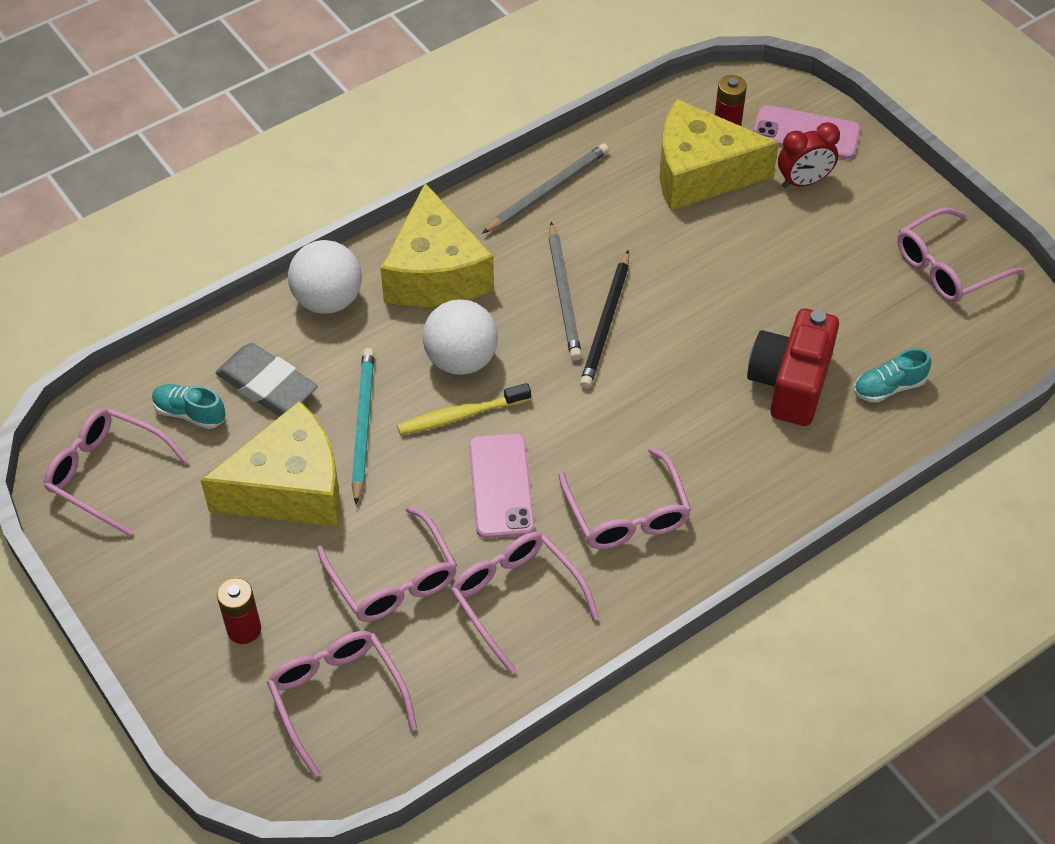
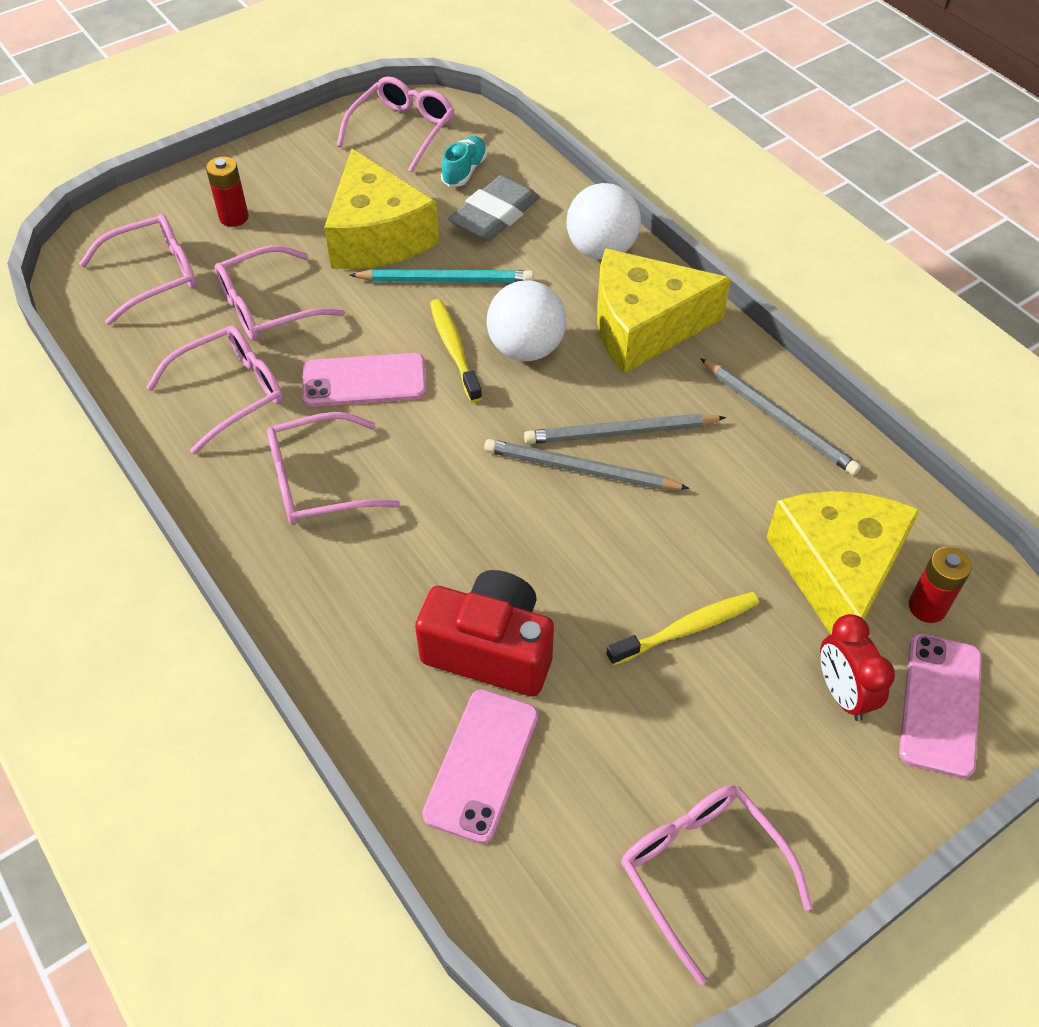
camera: 90 degrees right, 0 degrees up
black pencil [580,250,629,389] -> grey pencil [484,439,690,490]
turquoise shoe [854,348,931,402] -> pink phone [422,689,538,844]
none -> yellow toothbrush [606,592,759,666]

